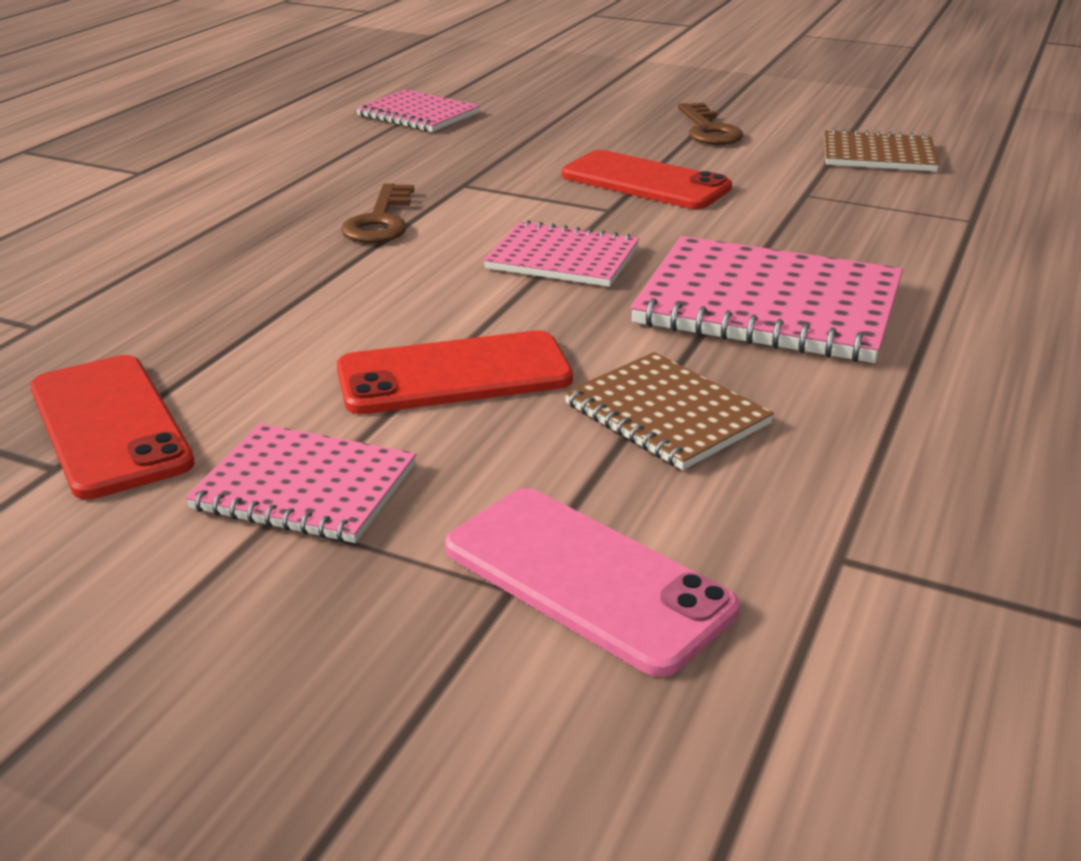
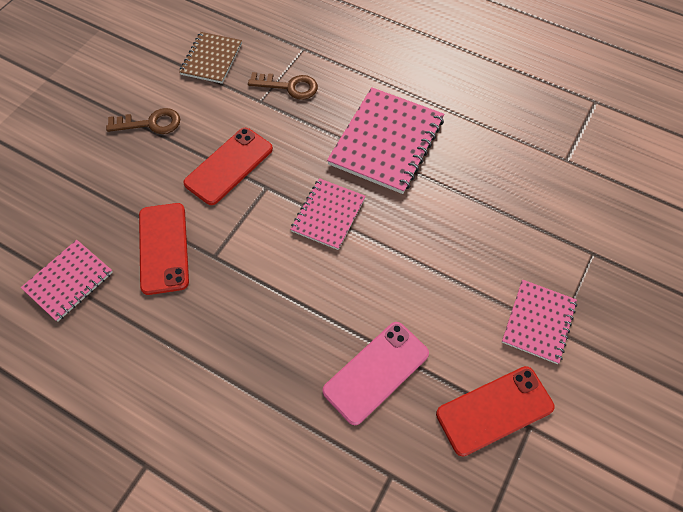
camera: 85 degrees left, 30 degrees up
red phone [337,330,573,414] -> red phone moved to [139,203,189,295]
brown key [341,183,414,243] -> brown key moved to [248,72,318,100]
pink phone [445,488,739,677] -> pink phone moved to [322,322,429,425]
brown notebook [564,352,774,470] -> none

